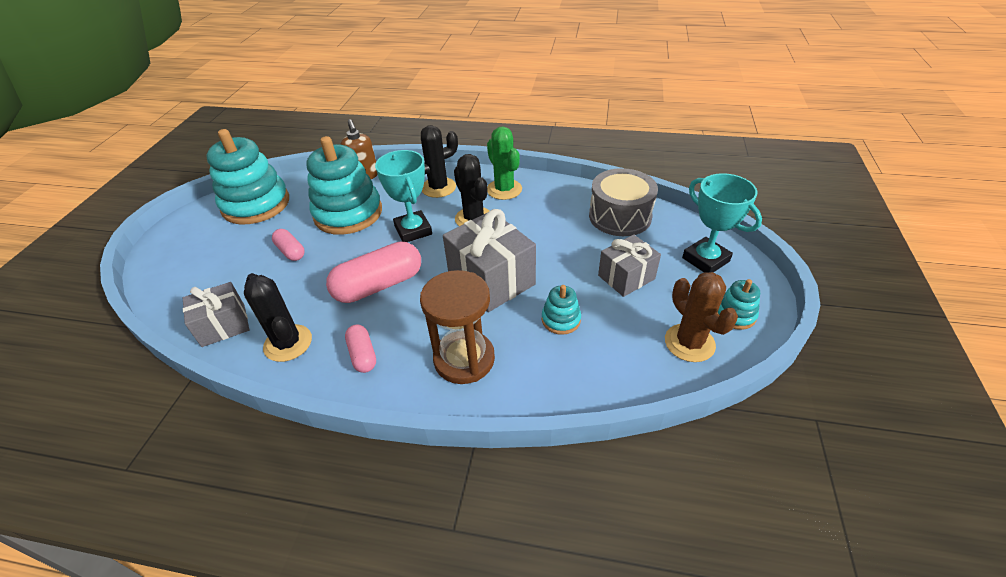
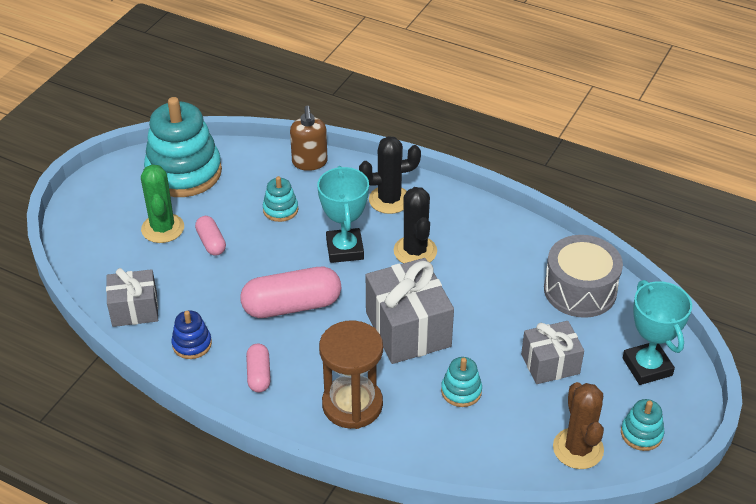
camera: 15 degrees right, 0 degrees up
black cactus [244,273,312,362] -> blue stacking toy [171,310,212,359]
turquoise stacking toy [307,136,382,235] -> turquoise stacking toy [263,176,298,222], size x0.45
green cactus [487,127,522,200] -> green cactus moved to [141,164,184,243]

